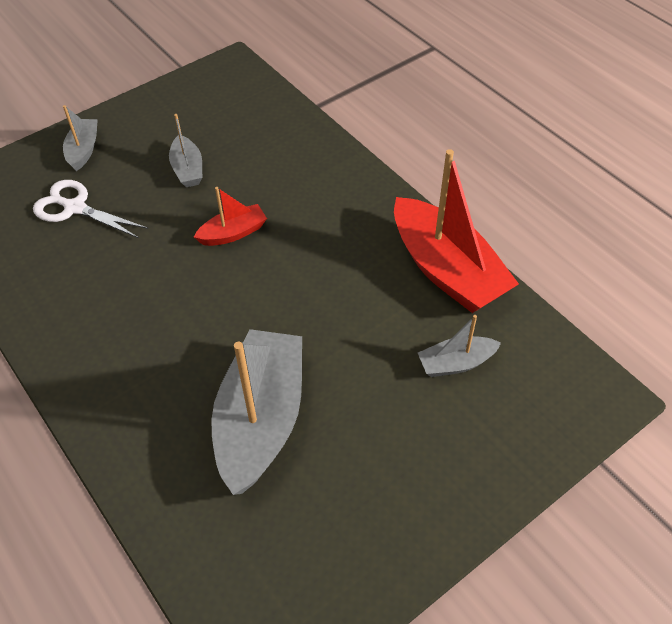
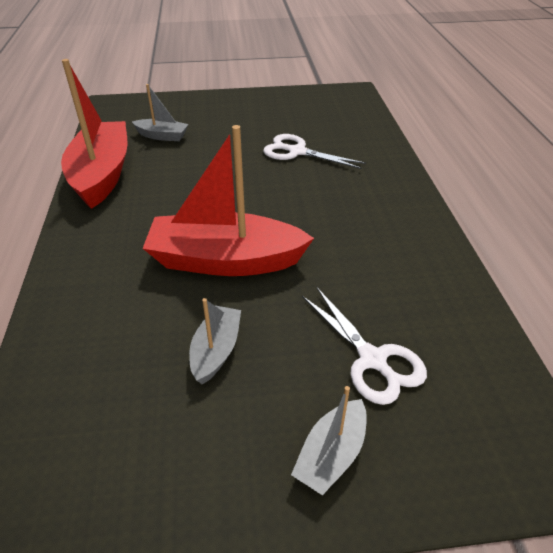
camera: 150 degrees left, 10 degrees down
red boat [194,187,267,246] -> red boat [142,125,314,276], size x2.05
grey boat [212,329,302,495] -> white scissors [263,134,366,169]

